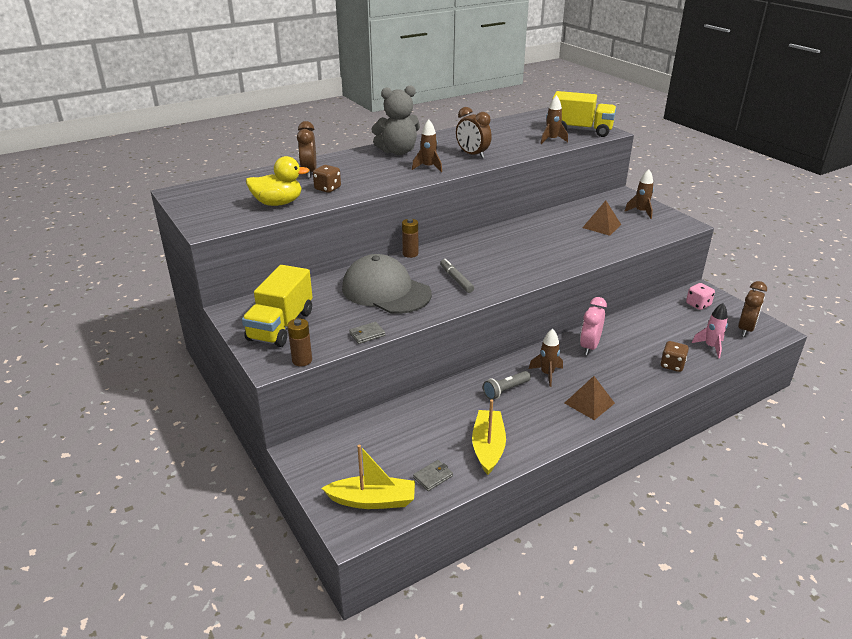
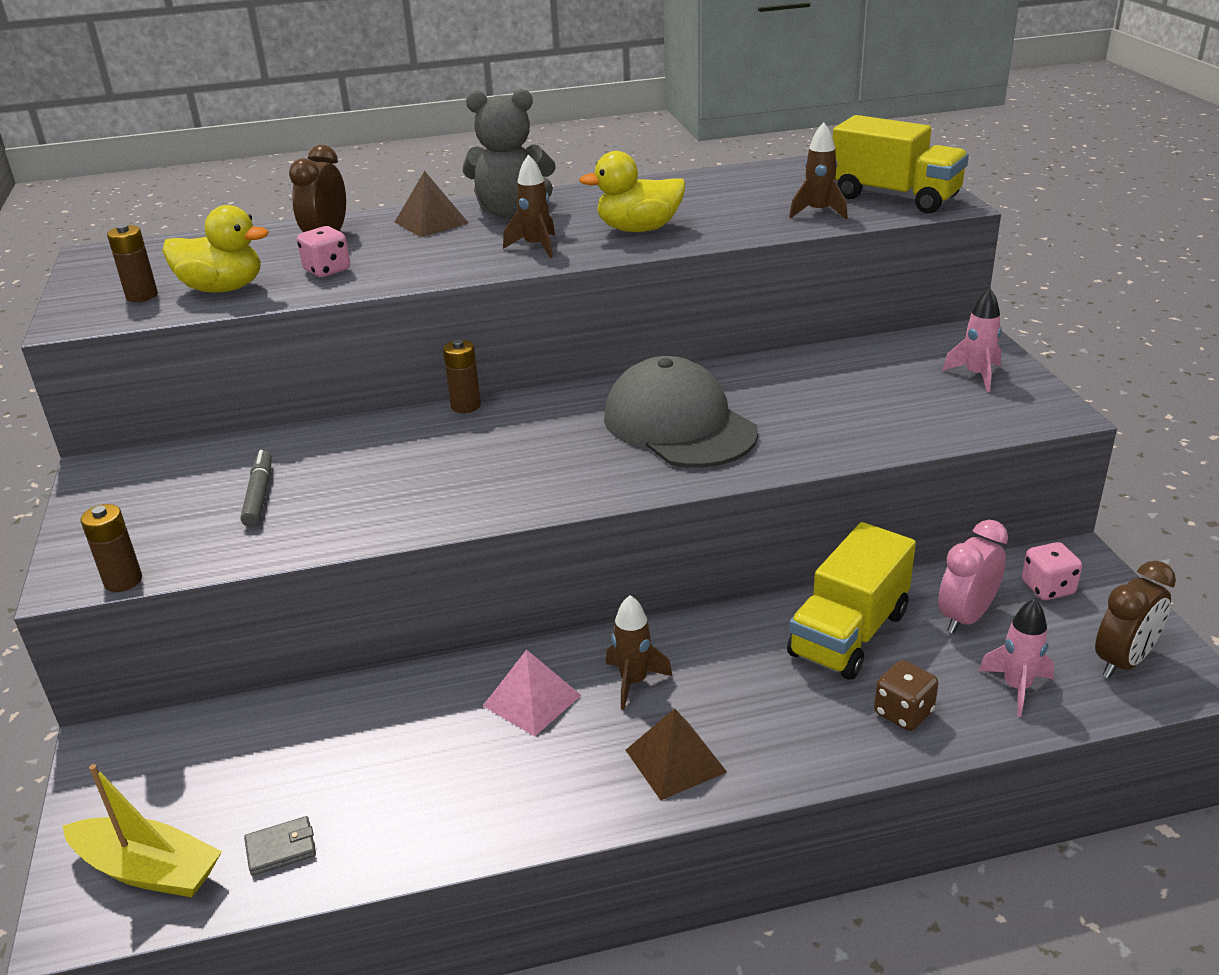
camera: 20 degrees right, 0 degrees up
yellow truck [242,265,313,347] -> yellow truck moved to [787,522,916,680]
brown dice [313,165,341,193] -> pink dice [297,226,350,277]
grey cap [342,254,432,314] -> grey cap moved to [604,356,758,468]
grey wallet [349,322,385,344] -> none
grey marker [440,259,474,293] -> grey marker moved to [241,450,272,527]
brown clock [456,107,492,158] -> yellow duck [579,151,686,232]
yellow boat [472,400,506,475] -> none
grey flashlight [483,371,531,400] -> pink pyramid [483,649,581,736]
pink clock [580,297,607,355] -> pink clock moved to [938,520,1008,634]
brown pyramid [582,200,621,236] -> brown pyramid moved to [395,171,468,237]
brown rocket [624,169,654,219] -> pink rocket [942,287,1002,392]
none -> brown battery [107,224,158,302]

